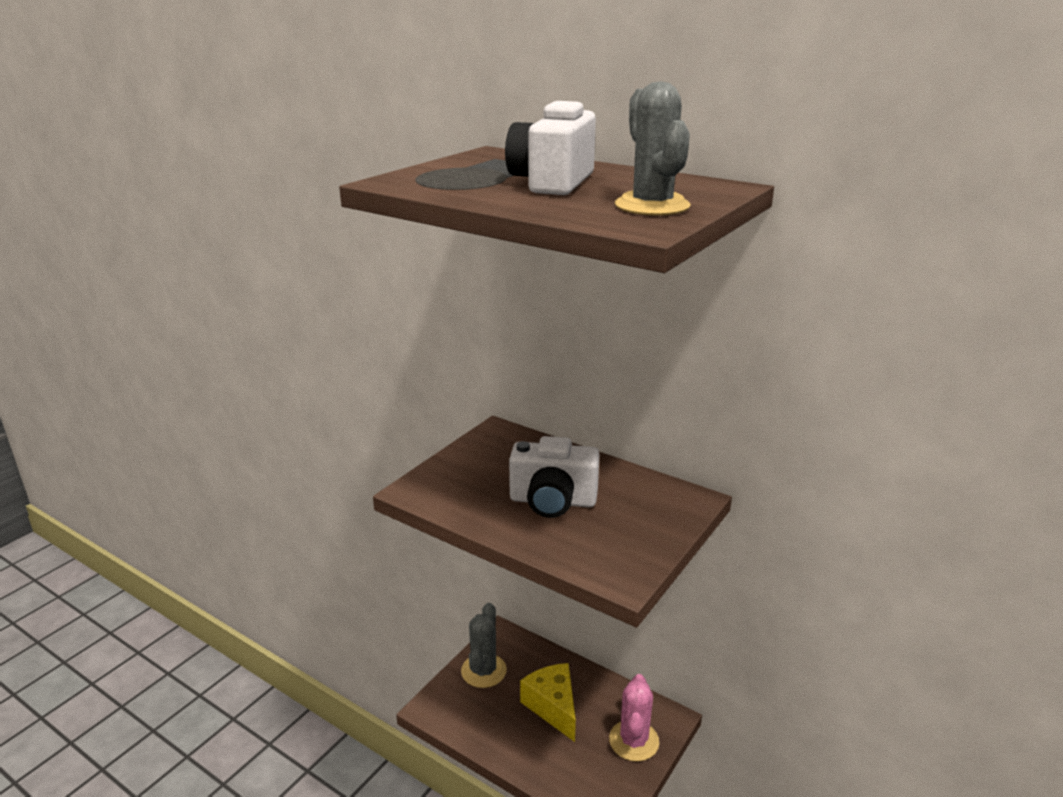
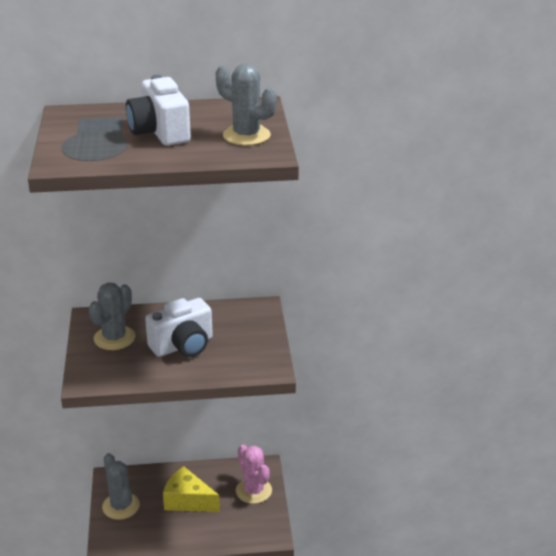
camera: 40 degrees left, 5 degrees up
none -> grey cactus [89,283,135,350]

